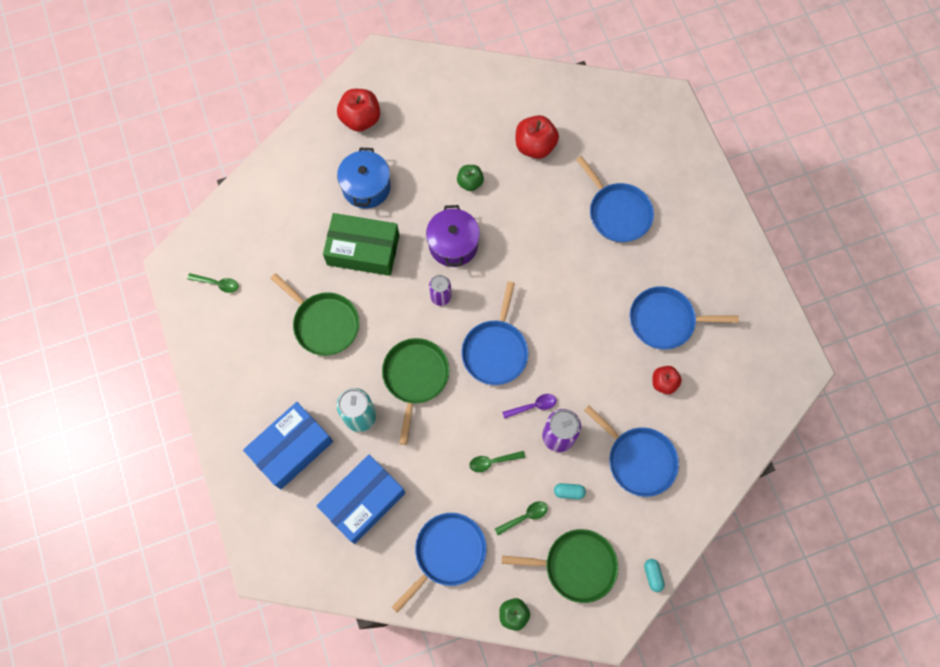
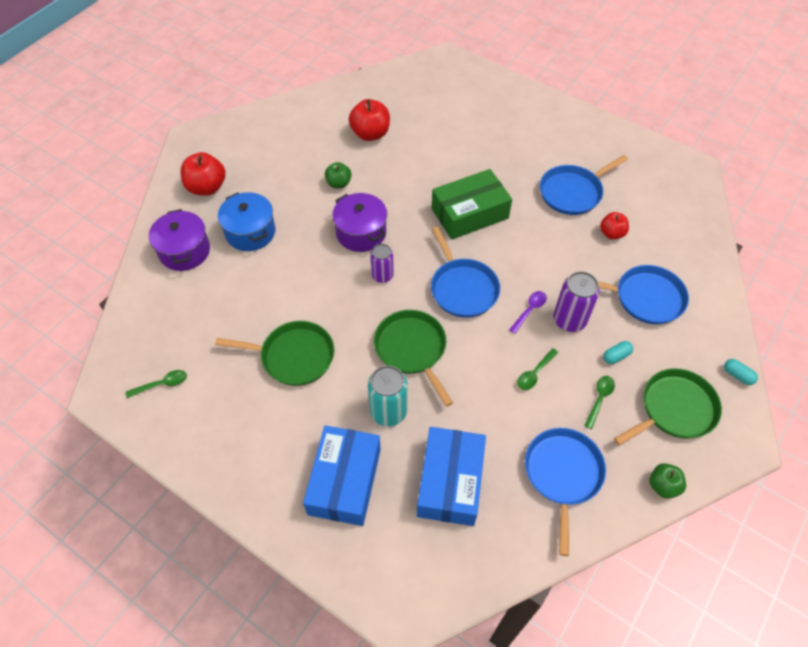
camera: 35 degrees left, 15 degrees down
green box [323,213,399,276] -> green box moved to [432,169,512,240]
blue pan [576,156,654,242] -> none
none -> purple pot [149,209,210,271]

